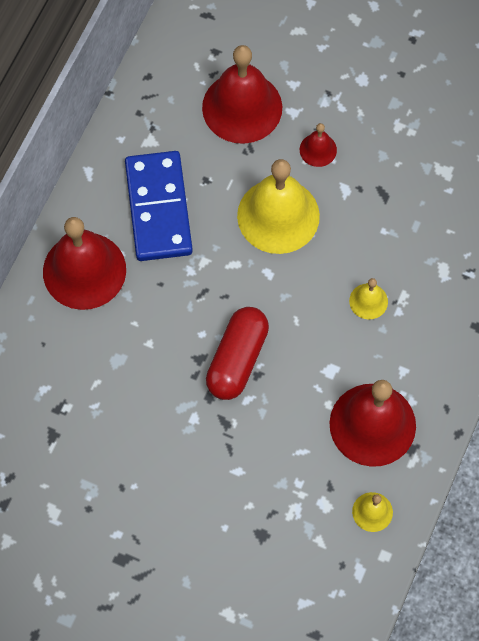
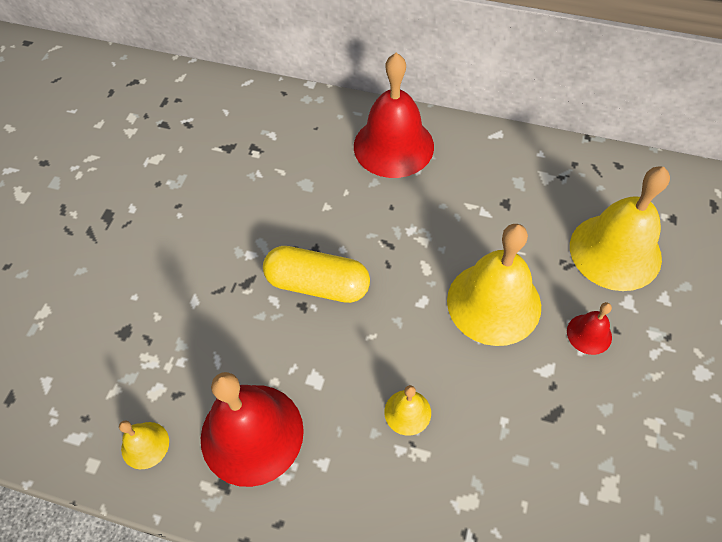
camera: 85 degrees right, 10 degrees down
blue domino [125,151,193,261] -> none
red bell [202,45,282,144] -> yellow bell [570,166,670,291]
red capsule [206,307,269,400] -> yellow capsule [263,246,370,303]

